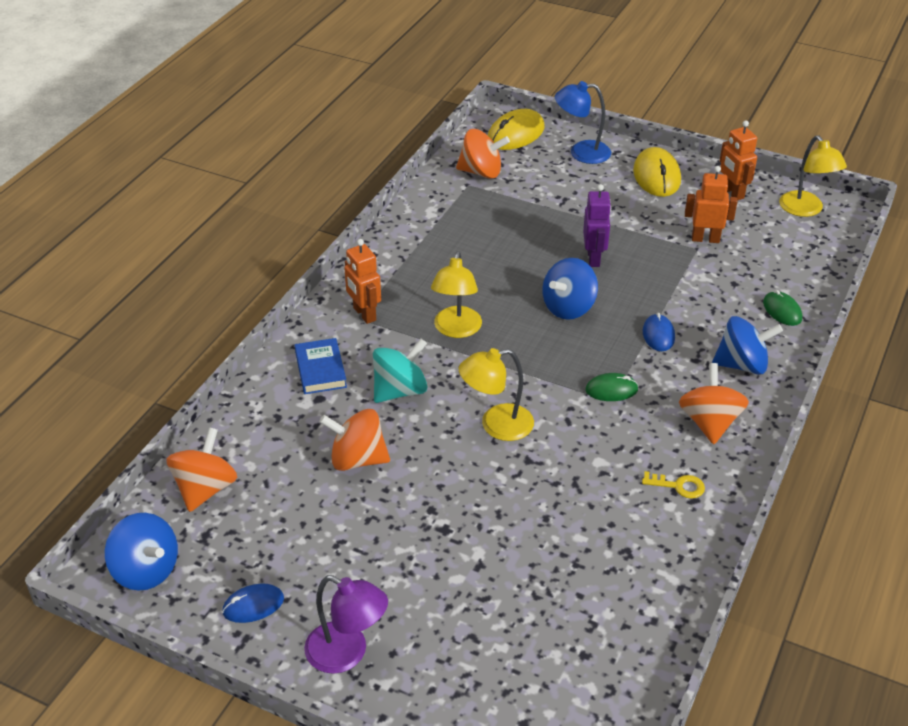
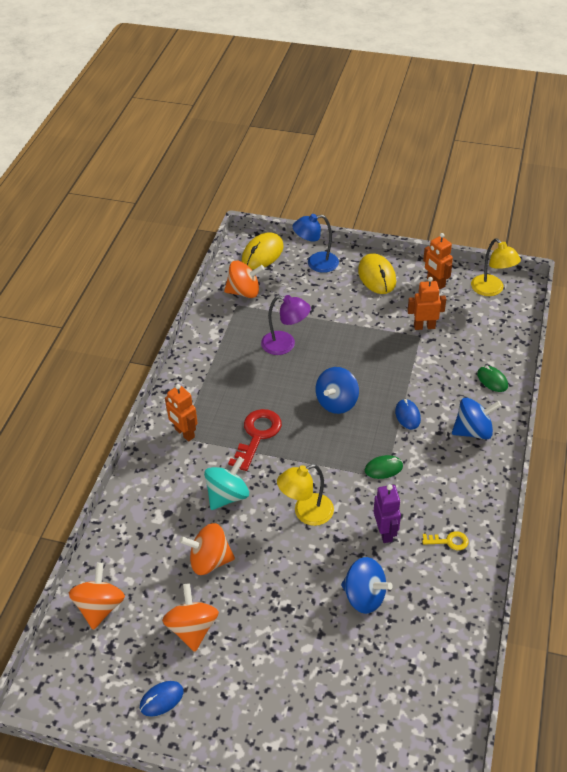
camera: 10 degrees left, 5 degrees up
blue spinning top [105,513,178,591] -> blue spinning top moved to [341,557,393,614]
blue book [295,338,347,394] -> none
purple lamp [304,575,388,674] -> purple lamp moved to [261,295,311,355]
yellow lamp [431,251,482,338] -> red key [228,409,282,471]
purple robot [583,184,611,267] -> purple robot moved to [374,484,401,543]
orange spinning top [679,363,749,444] -> orange spinning top moved to [162,583,219,652]

